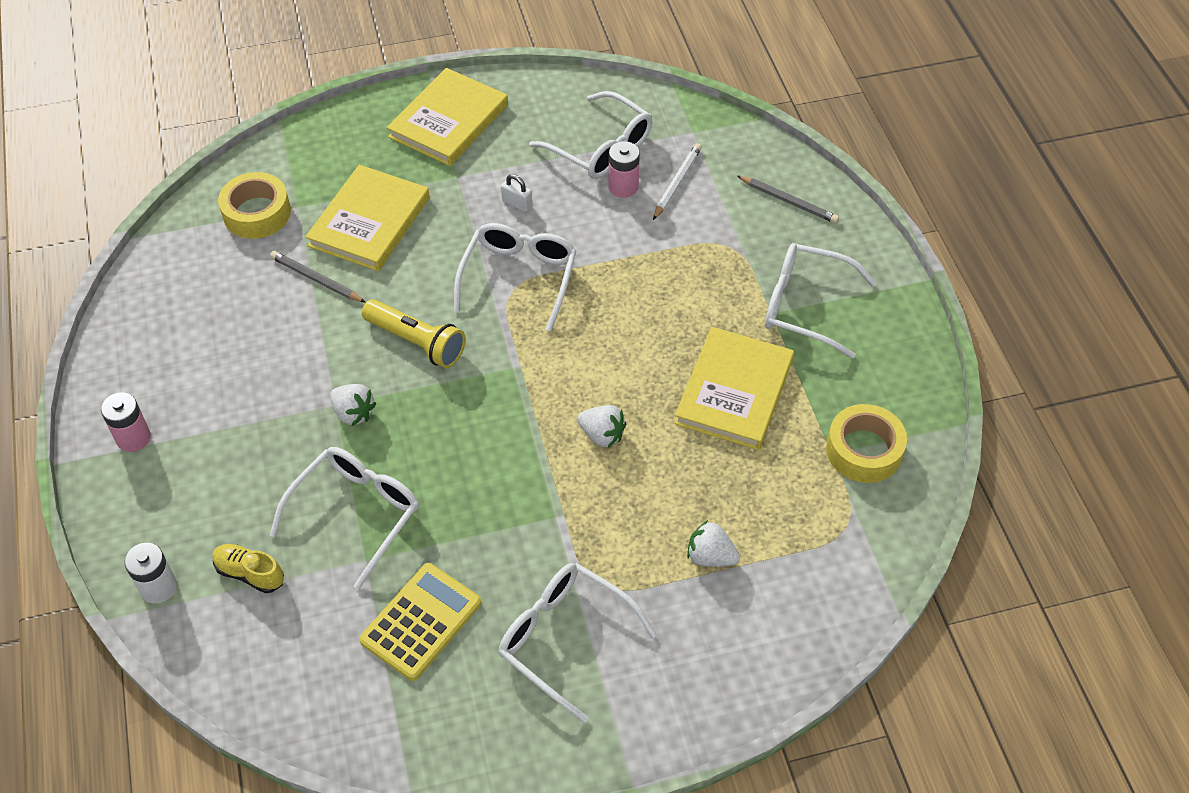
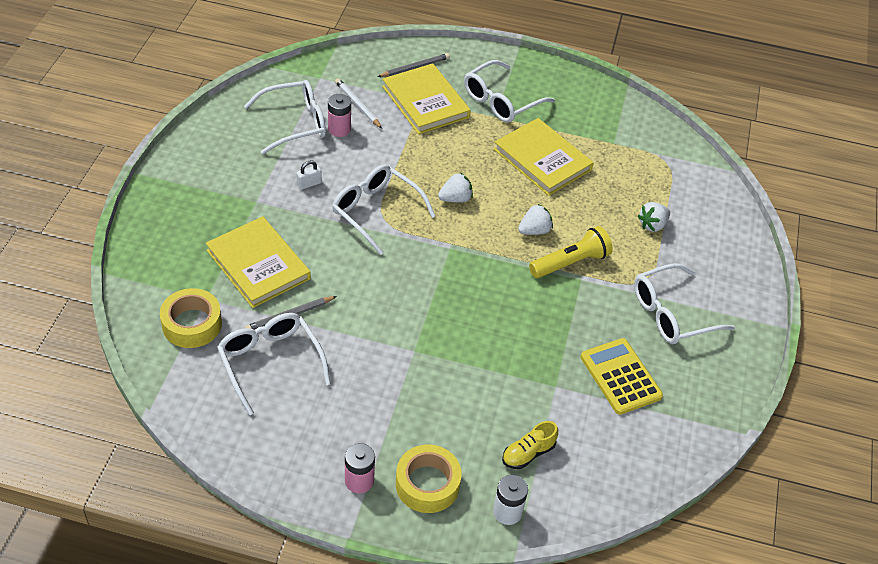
camera: 65 degrees left, 5 degrees down
white glasses [270,447,419,589] -> white glasses moved to [217,313,331,416]
white strawberry [330,384,377,426] -> white strawberry moved to [438,173,473,203]
yellow flashlight [362,299,466,368] -> yellow flashlight moved to [529,226,613,278]
yellow book [387,68,508,166] -> yellow book moved to [382,63,471,134]
yellow tape [826,404,907,483] -> yellow tape moved to [396,444,462,513]

